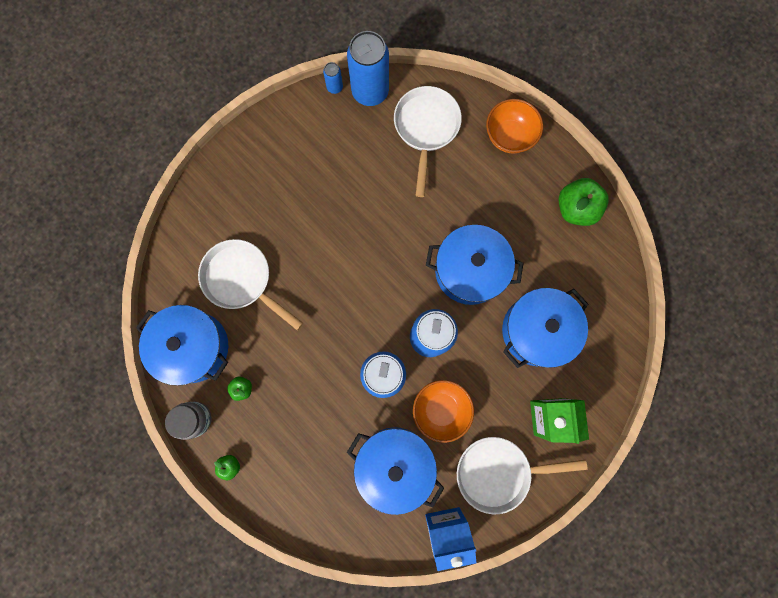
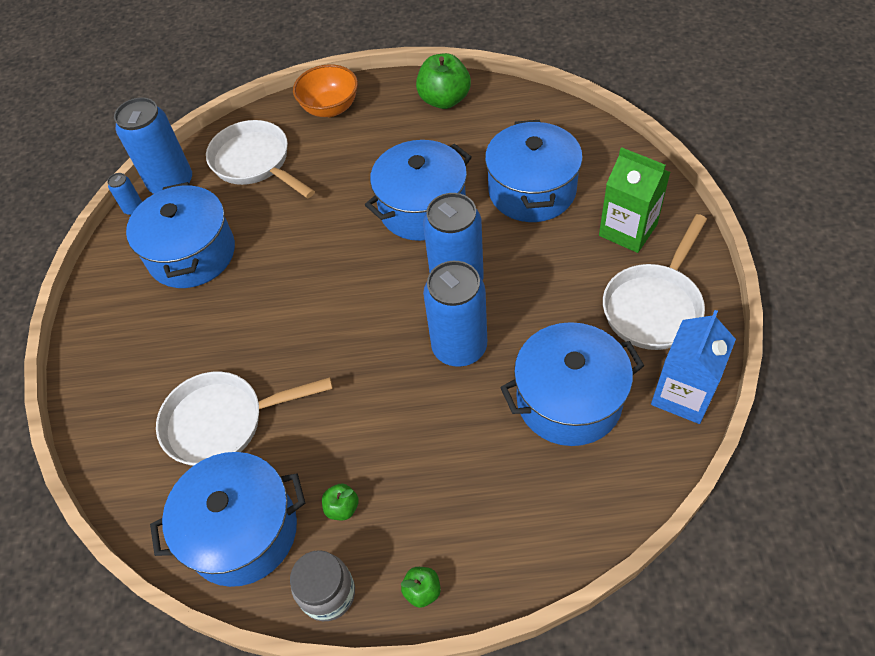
camera: 45 degrees left, 25 degrees down
orange bowl [413,380,474,443] -> none
none -> blue pot [126,182,235,288]

